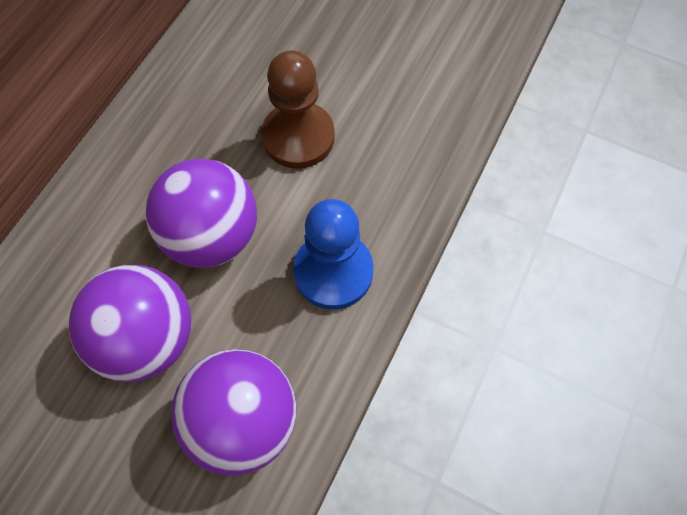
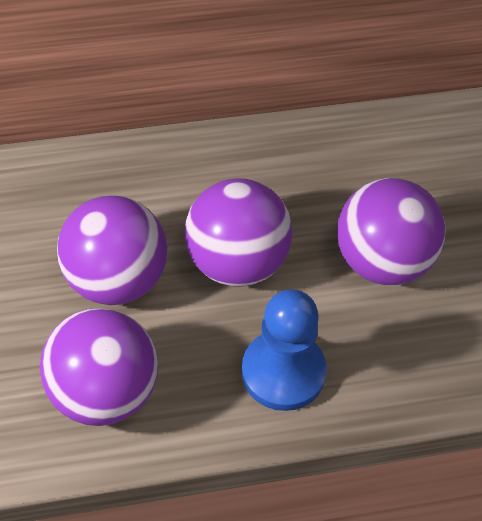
camera: 50 degrees right, 10 degrees down
brown pawn [261,50,335,169] -> purple ball [337,178,446,285]

